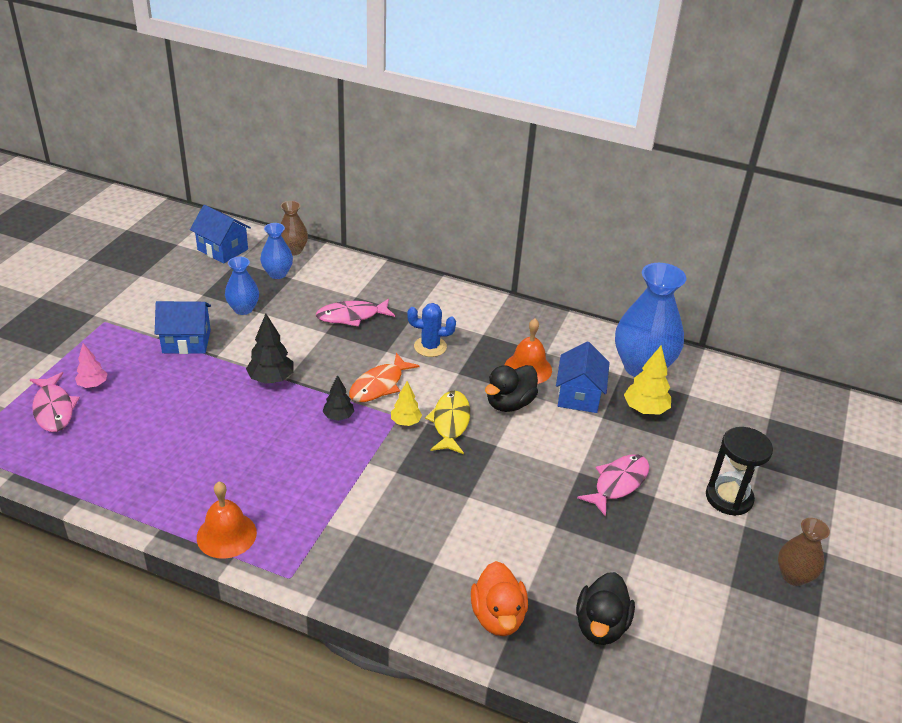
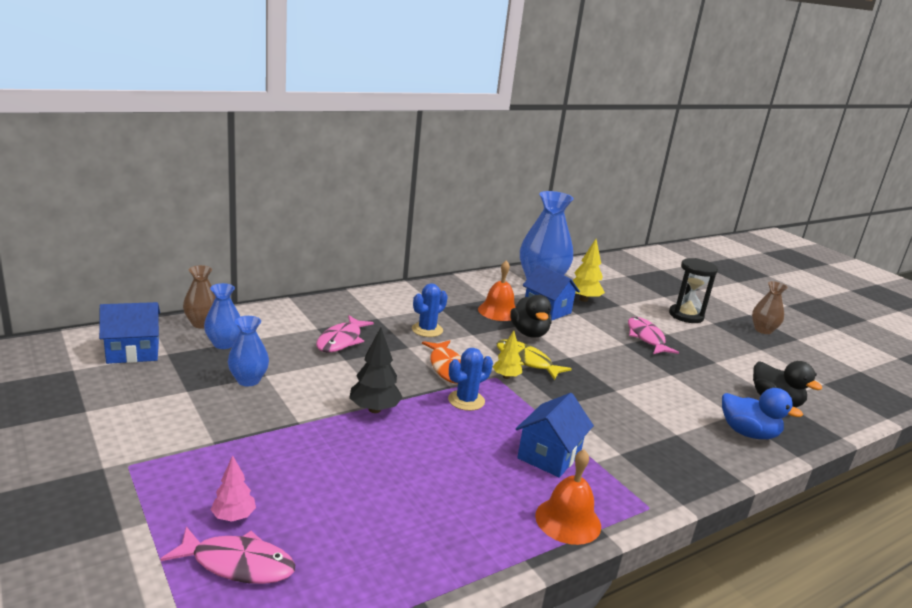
camera: 55 degrees left, 15 degrees down
blue house [155,301,211,354] -> blue house moved to [516,393,594,478]
black tree [322,375,354,421] -> blue cactus [448,348,493,411]
orange duck [471,561,528,636] -> blue duck [722,388,803,439]

